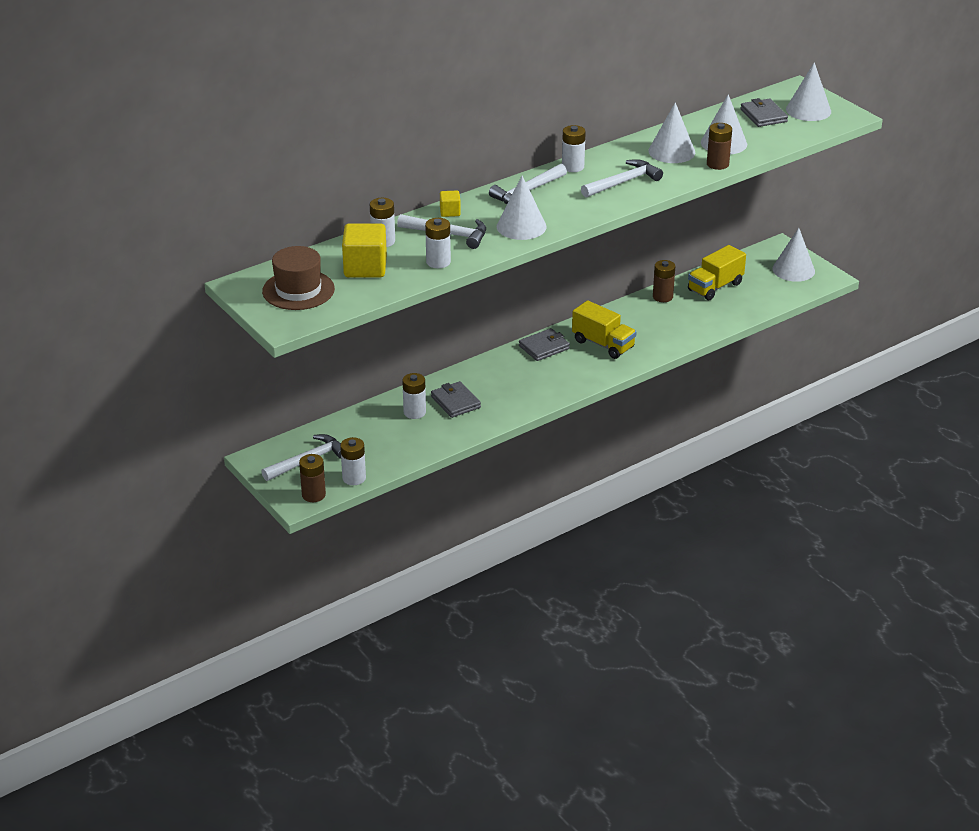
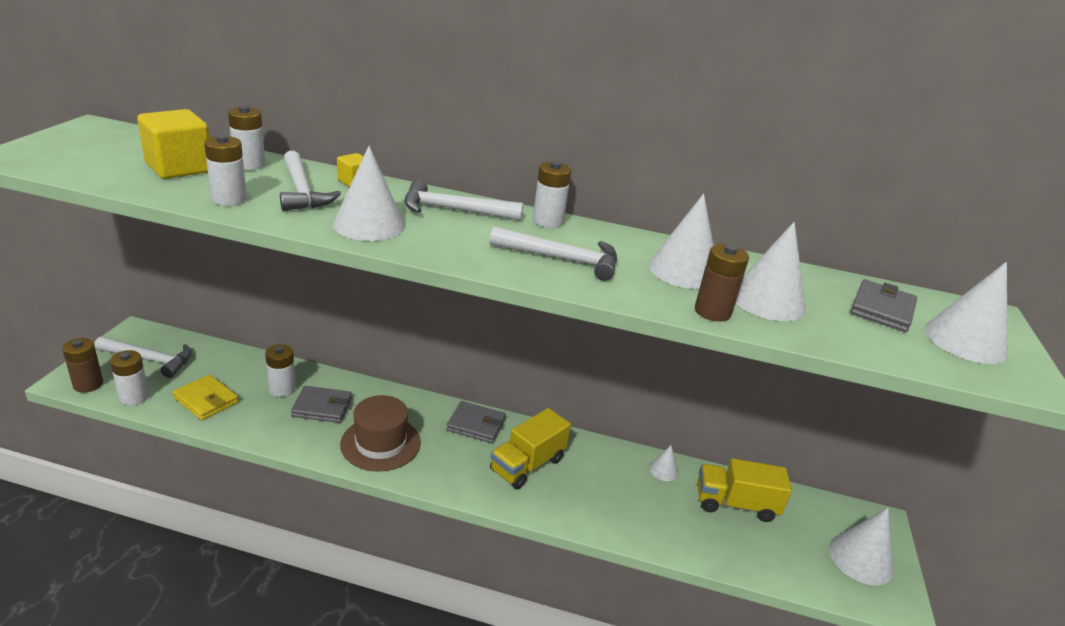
camera: 45 degrees right, 5 degrees down
brown hat [262,246,335,310] -> brown hat moved to [340,395,421,472]
grey wallet [431,381,481,418] -> grey wallet turned 75 degrees clockwise [291,386,352,423]
yellow truck [572,300,636,359] -> yellow truck turned 45 degrees clockwise [490,408,571,489]
brown battery [653,260,675,302] -> white cone [649,445,678,481]
none -> yellow wallet [172,374,239,420]

